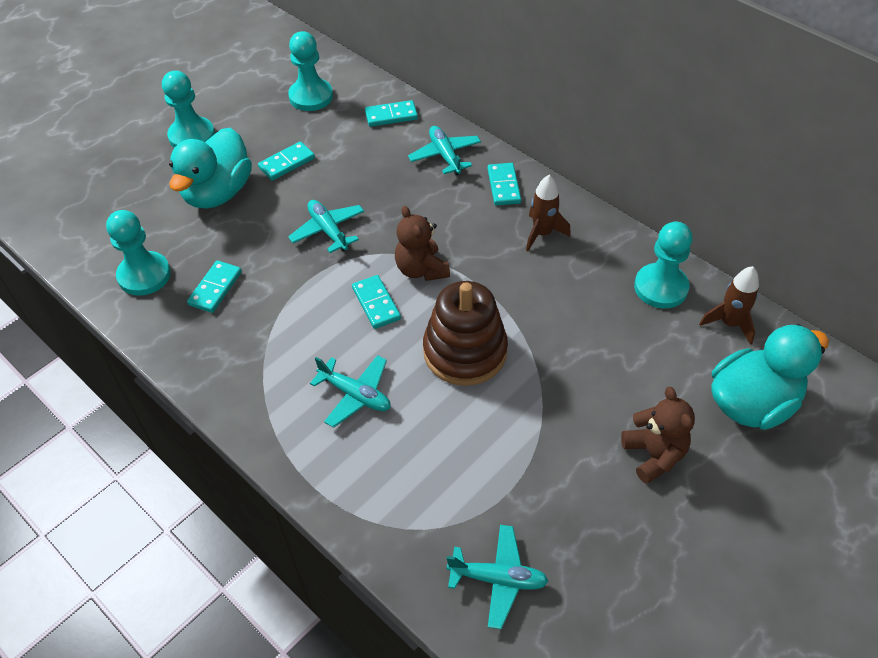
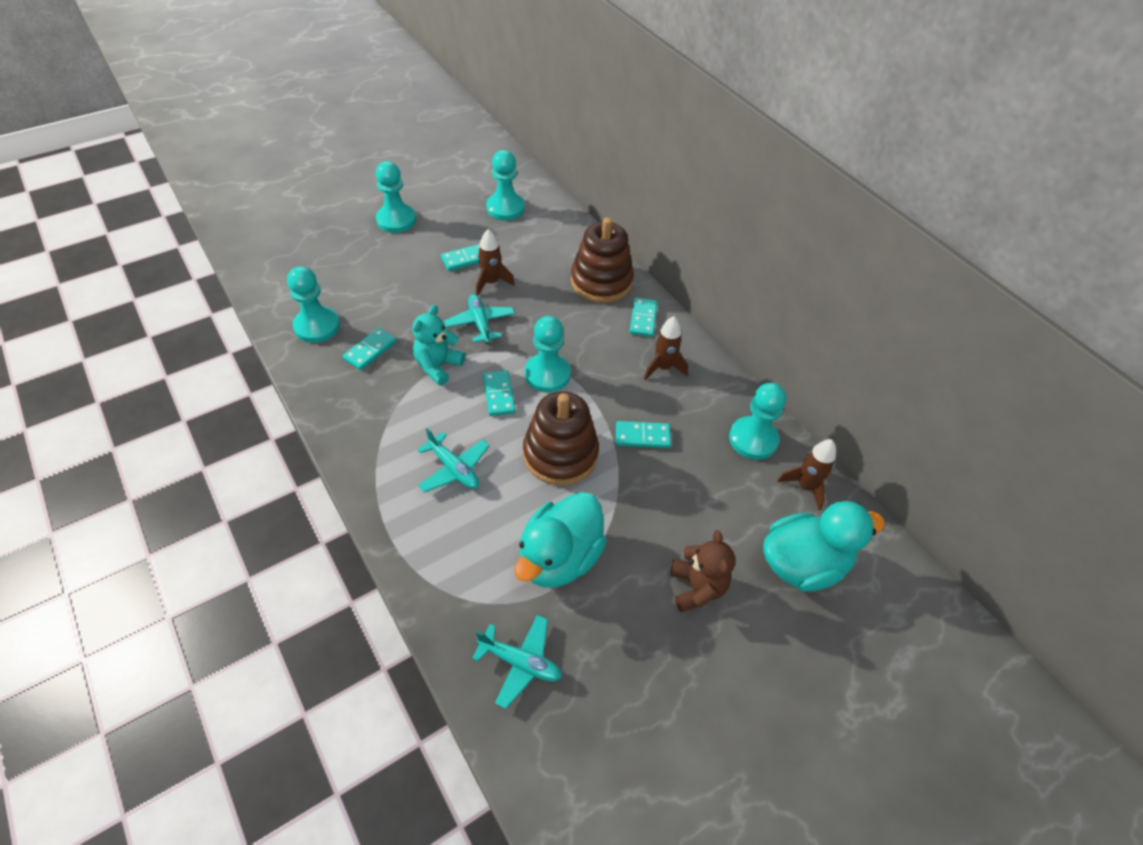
camera: 10 degrees right, 0 degrees up
turquoise duck [169,128,252,209] -> turquoise duck moved to [515,492,607,588]
turquoise domino [365,100,418,127] -> turquoise domino moved to [616,421,671,448]
brown teddy bear [395,206,450,281] -> turquoise pawn [525,316,571,392]
turquoise plane [408,126,481,175] -> brown stacking toy [571,217,634,303]
none -> turquoise teddy bear [412,305,465,386]
none -> brown rocket [476,229,515,296]

